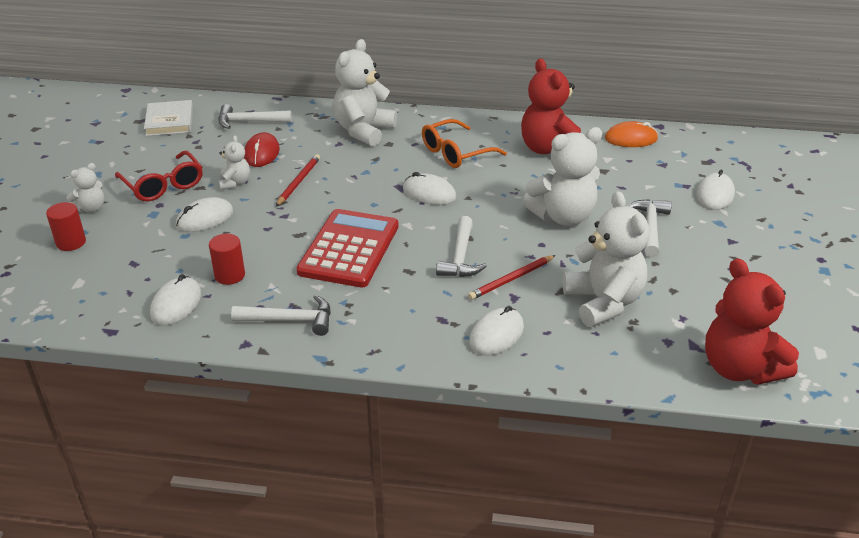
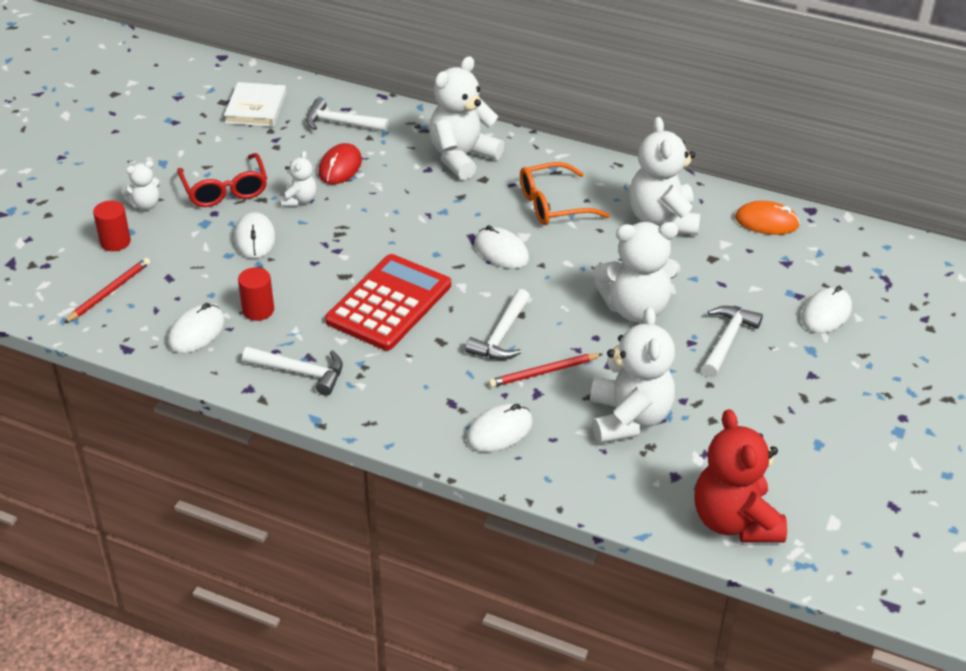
camera: 15 degrees right, 5 degrees up
white mouse [176,197,233,232] -> white mouse turned 75 degrees counterclockwise [234,212,275,259]
red pencil [276,154,320,206] -> red pencil moved to [64,258,150,323]
red teddy bear [521,58,581,154] -> white teddy bear [629,117,700,235]

